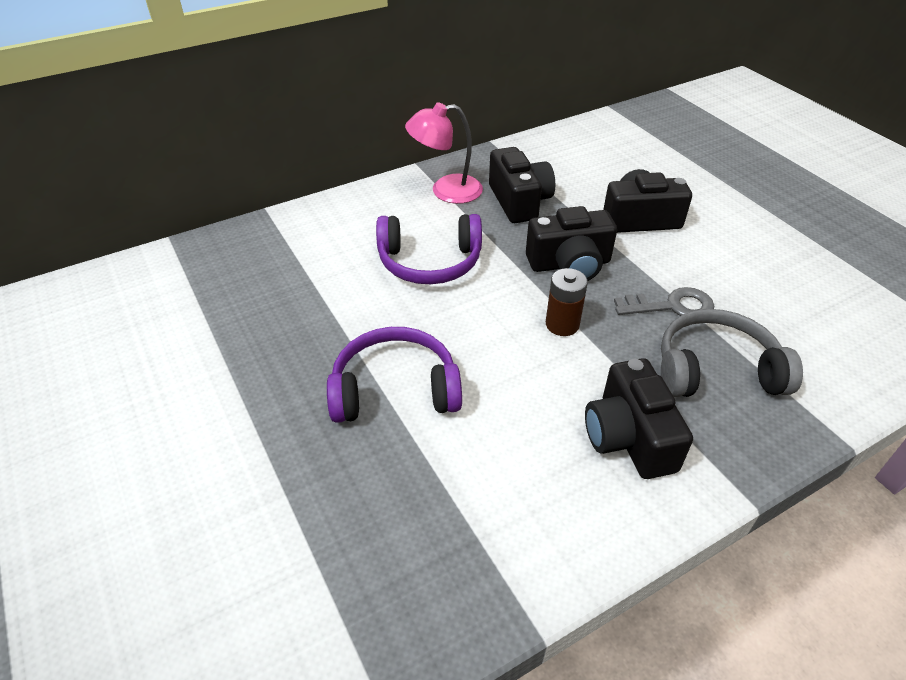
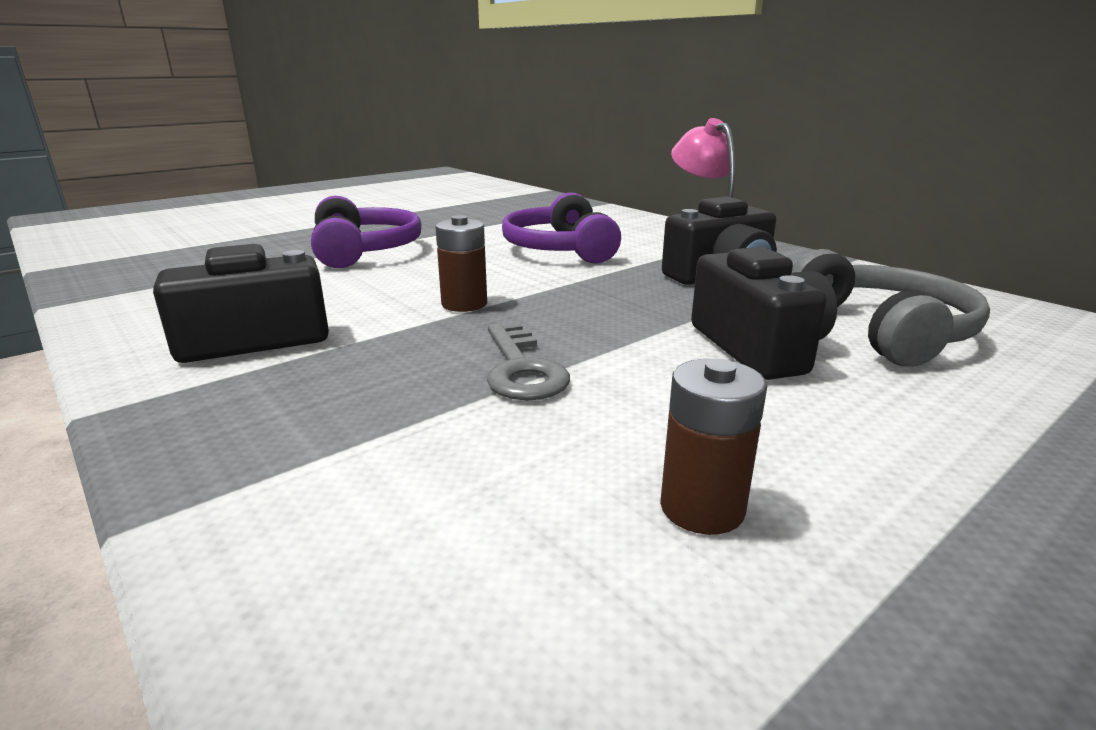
camera: 80 degrees right, 20 degrees down
black camera [526,206,617,281] -> none
grey headphones [661,309,803,397] -> grey headphones moved to [792,249,990,367]
none -> brown battery [660,359,767,535]

